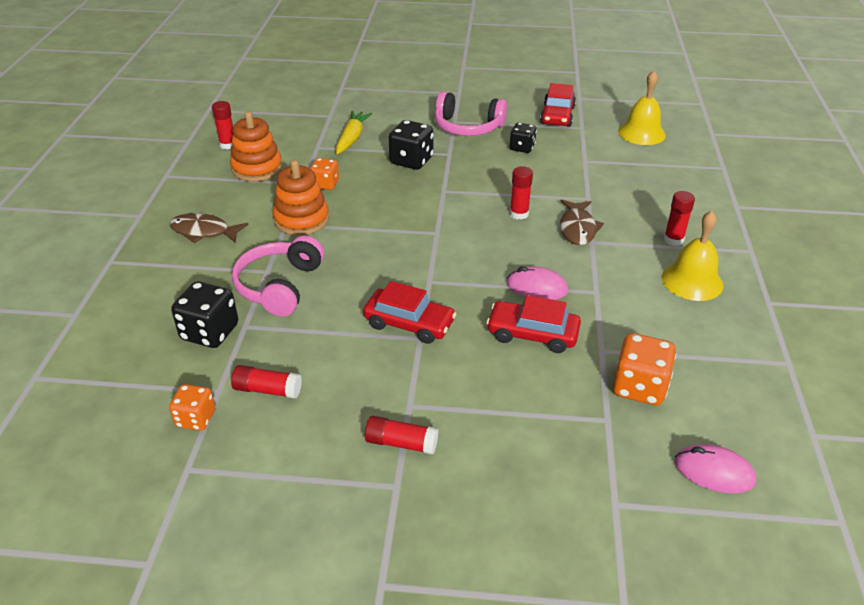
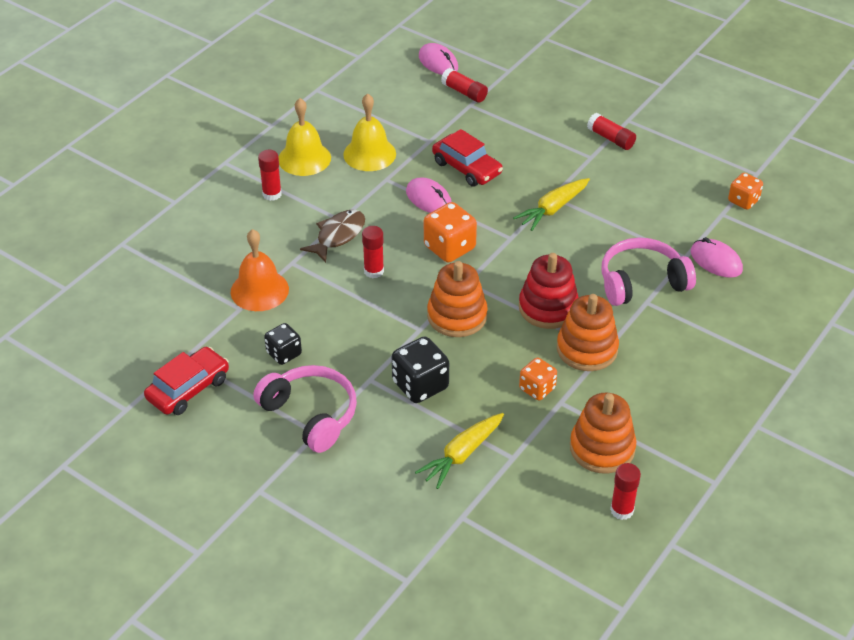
camera: 150 degrees left, 5 degrees up
brown fish [169,213,249,243] -> none
black dice [171,282,238,348] -> pink mouse [691,237,743,278]
red glue stick [231,365,302,398] -> red glue stick moved to [441,68,488,103]
pink headphones [232,236,324,317] -> pink headphones turned 150 degrees counterclockwise [602,238,696,306]
red car [363,281,456,344] -> yellow carrot [513,178,590,231]
orange dice [613,333,676,406] -> orange dice moved to [424,202,477,263]
yellow bell [618,71,666,145] -> yellow bell moved to [343,93,396,171]
none -> orange bell [231,229,289,311]
none -> orange stacking toy [427,261,488,337]
none -> red stacking toy [519,253,579,329]

